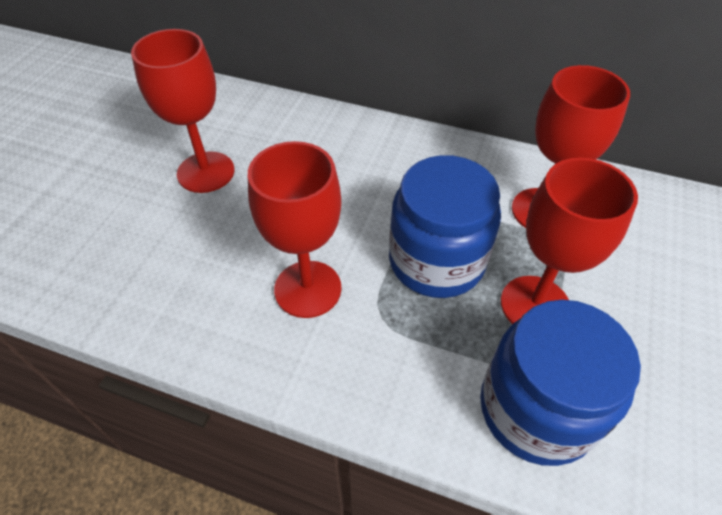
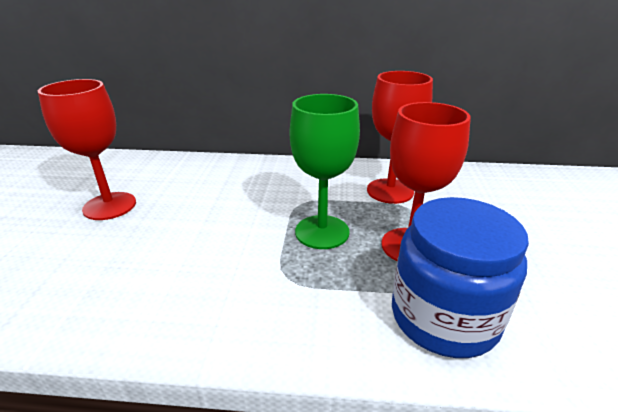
camera: 15 degrees left, 20 degrees down
red goblet [248,141,342,318] -> none
blue jar [389,155,501,298] -> green goblet [290,94,360,249]

